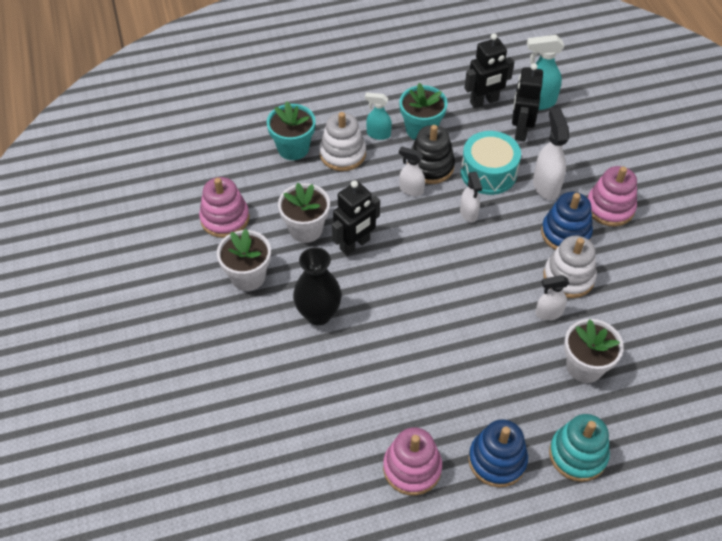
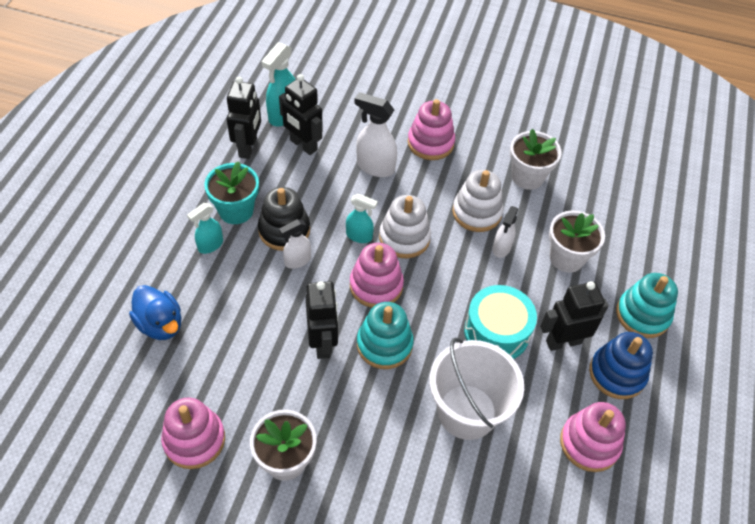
camera: 60 degrees left, 0 degrees up
turquoise flower pot [267,101,316,160] -> blue duck [129,285,181,340]
white flower pot [278,183,330,243] -> white flower pot moved to [510,129,562,190]
black vase [293,247,342,325] -> none
white stacking toy [319,112,366,171] -> white stacking toy moved to [379,195,431,258]
white spray bottle [460,172,482,222] -> turquoise spray bottle [346,194,378,243]
turquoise drum [461,131,521,195] -> turquoise drum moved to [464,285,537,359]
blue stacking toy [541,192,593,250] -> none
none -> pink stacking toy [350,243,404,308]
none -> turquoise stacking toy [357,302,414,369]
none -> white bucket [429,338,524,440]
none -> black robot [540,281,609,351]

